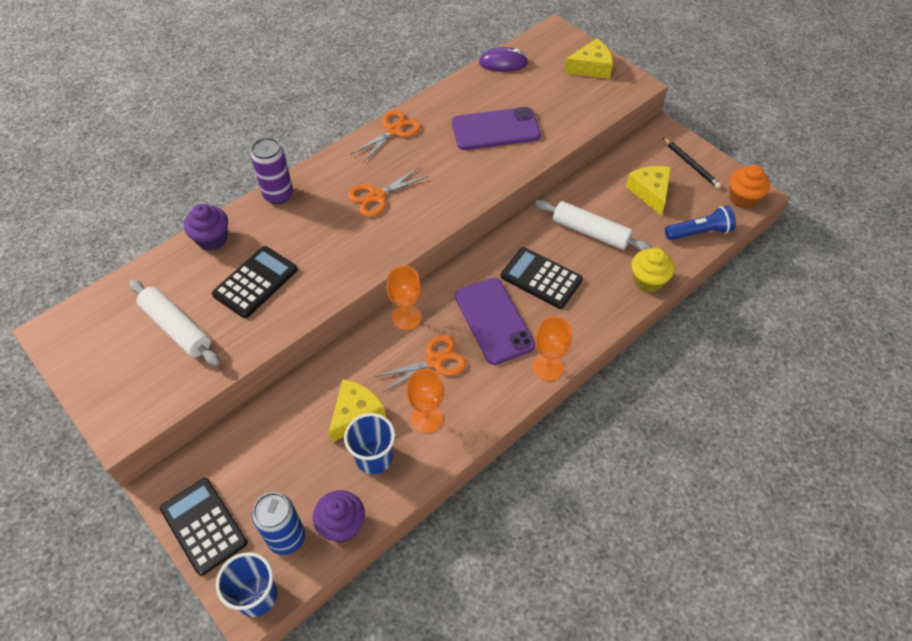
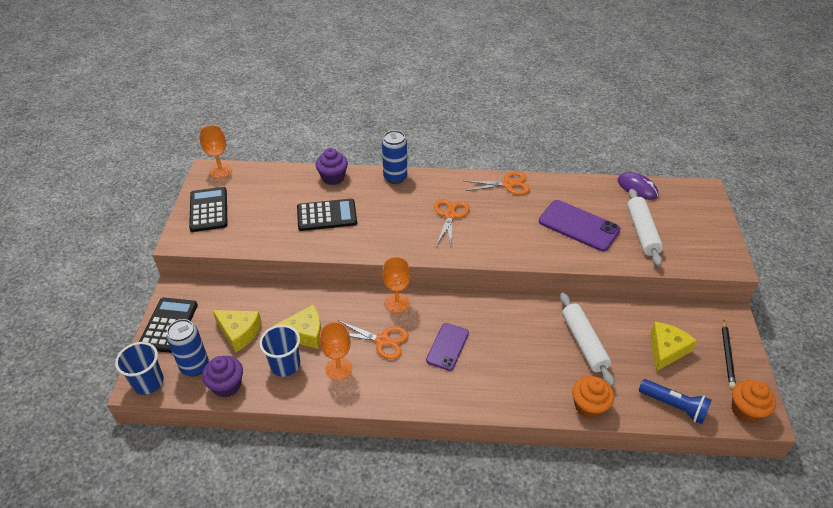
camera: 45 degrees right, 10 degrees down
white rolling pin [129,280,220,366] -> white rolling pin moved to [627,189,663,266]
purple can [251,137,293,204] -> blue can [382,130,407,184]
orange scissors [347,167,428,217] -> orange scissors turned 90 degrees clockwise [434,199,470,246]
purple phone [455,278,535,365] -> purple phone [426,323,469,371], size x0.64
black calculator [501,247,583,309] -> black calculator moved to [189,187,228,232]
orange goblet [533,316,572,381] -> orange goblet moved to [199,125,232,178]
yellow cheese [564,39,613,79] -> yellow cheese moved to [212,310,262,352]
yellow cupcake [632,248,675,293] -> orange cupcake [572,376,614,419]

